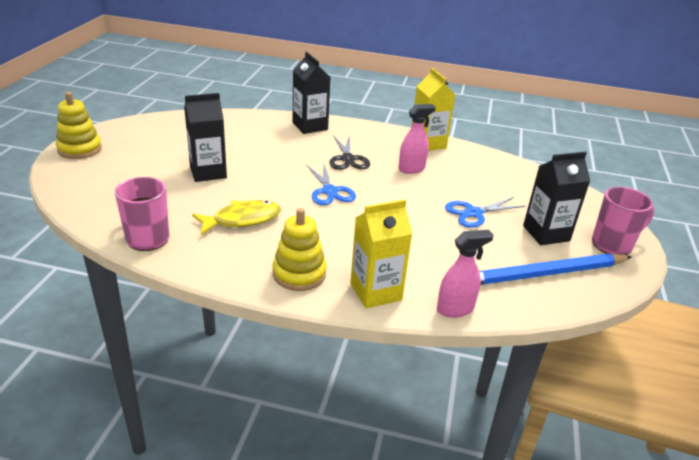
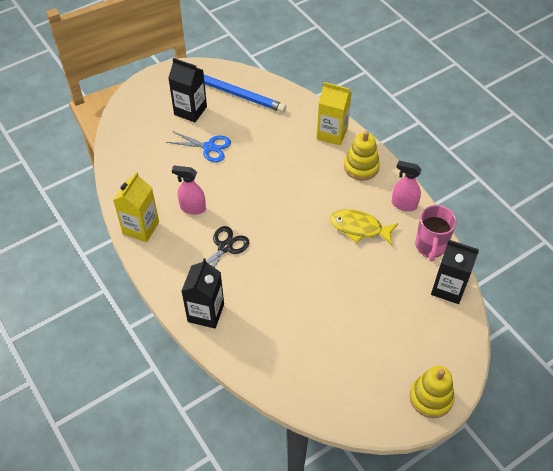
camera: 135 degrees left, 20 degrees up
black carton [184,93,227,182] -> black carton moved to [431,240,479,304]
blue scissors [307,164,356,205] -> none
pink spray bottle [437,230,494,318] -> pink spray bottle moved to [391,161,422,211]
pink mug [592,187,654,255] -> none

